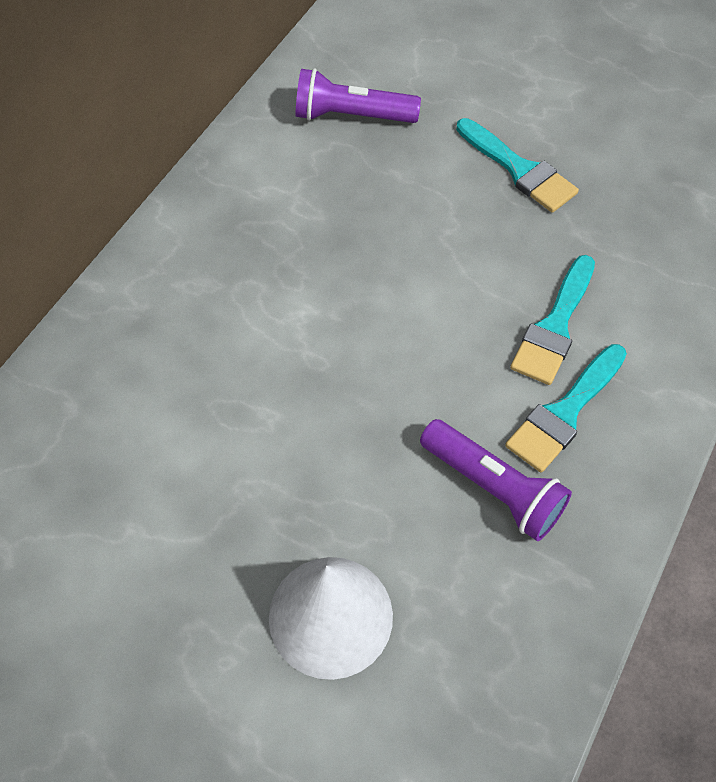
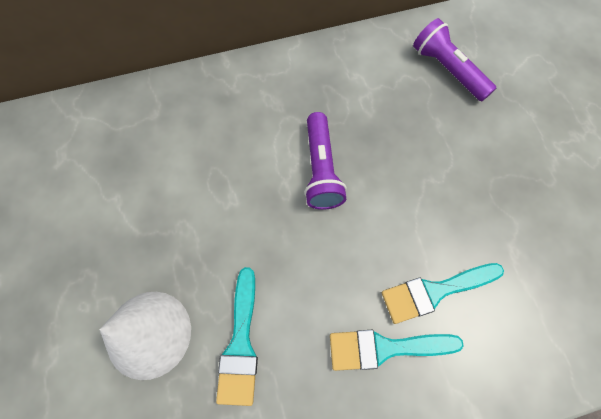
camera: 45 degrees right, 10 degrees up
purple flashlight [420,419,572,541] -> purple flashlight moved to [304,112,347,210]
turquoise brush [456,118,579,213] -> turquoise brush moved to [216,267,258,406]

